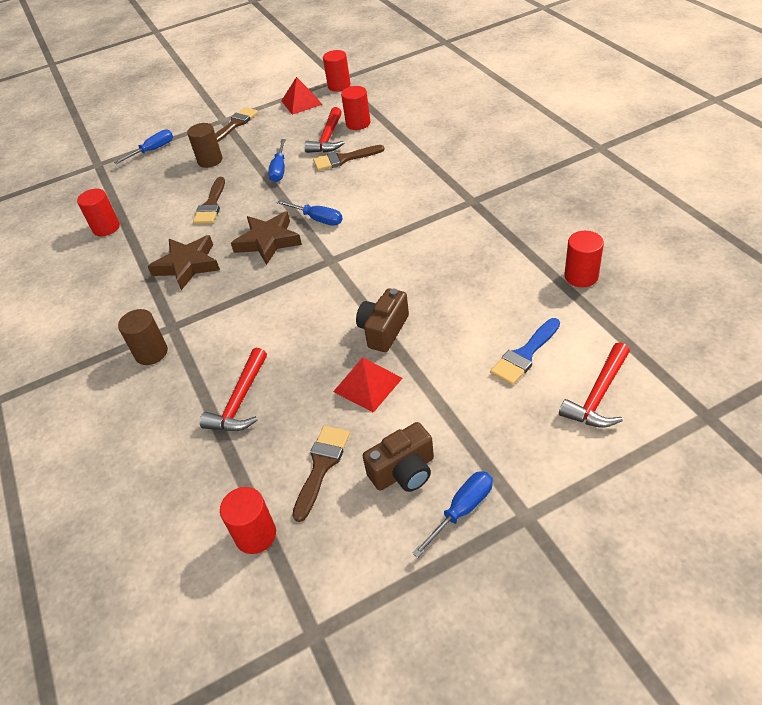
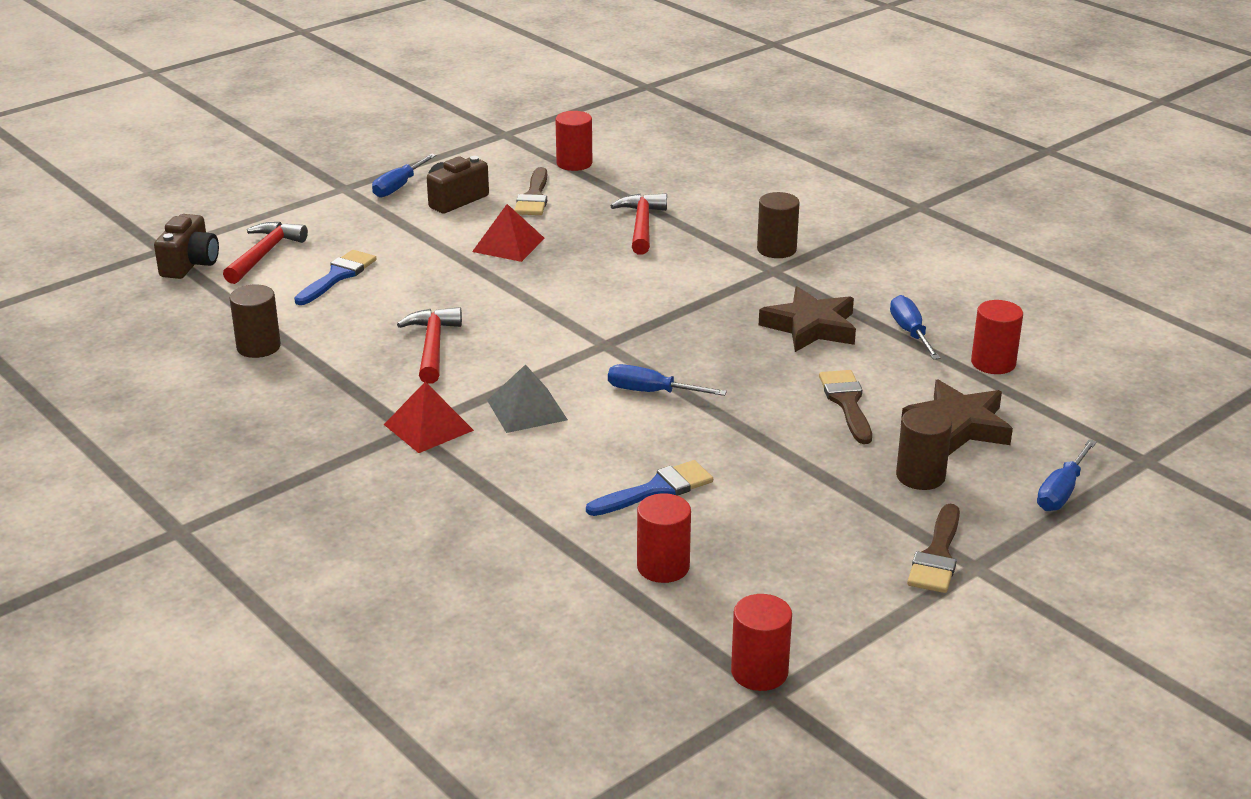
camera: 160 degrees right, 15 degrees down
brown star [231,211,302,265] -> brown star moved to [901,380,1013,456]
blue screwdriver [268,139,286,182] -> blue screwdriver moved to [890,295,940,360]
red pyramid [281,77,323,115] -> red pyramid moved to [384,382,474,453]
red hammer [304,107,344,153] -> red hammer moved to [397,307,462,384]
brown brush [313,145,385,171] -> blue brush [586,460,713,516]
brown camera [356,288,409,352] -> brown camera moved to [154,214,219,279]
red cylinder [564,231,604,287] -> brown cylinder [229,285,281,358]
none -> grey pyramid [487,364,568,433]

